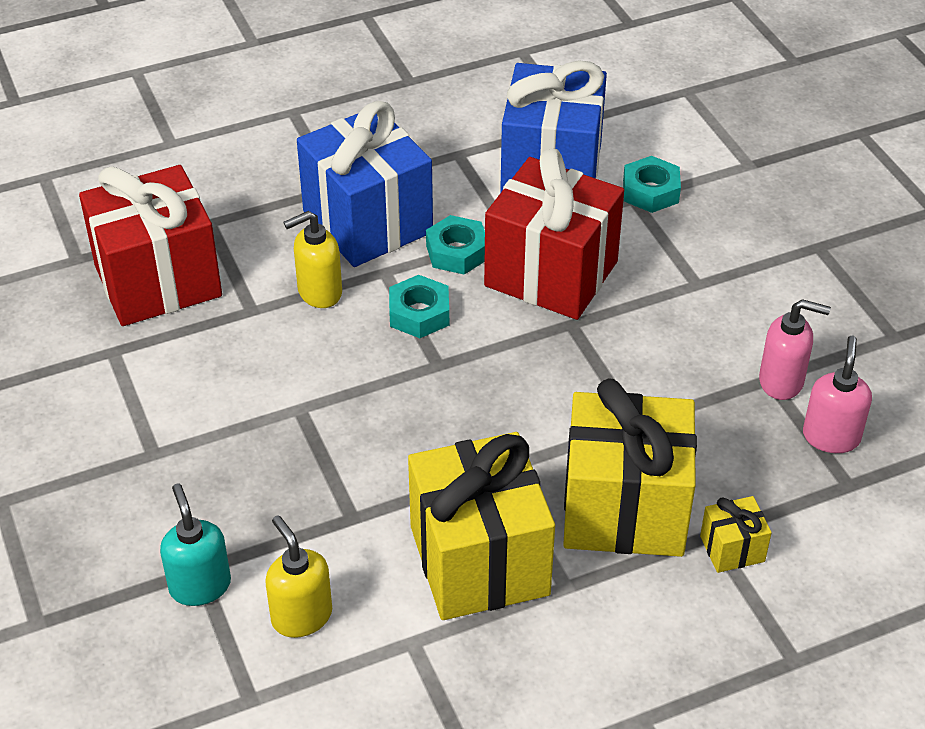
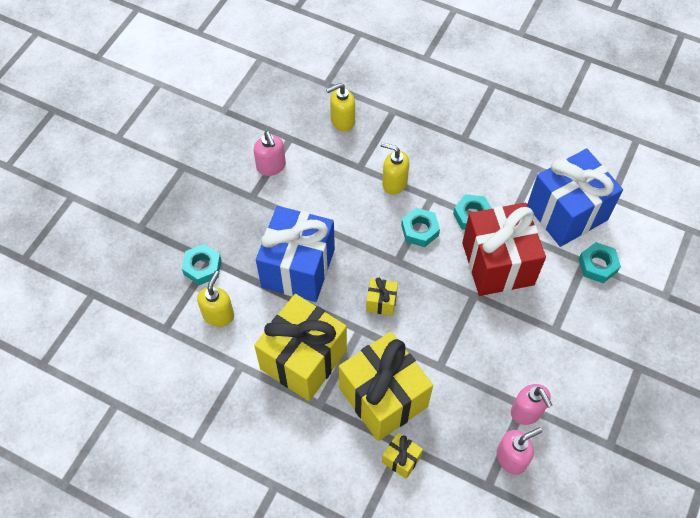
camera: 50 degrees right, 15 degrees up
red gift [79,165,222,326] -> yellow soap dispenser [326,83,355,132]
turquoise soap dispenser [160,484,231,606] -> turquoise nut [182,244,221,285]
blue gift [297,101,433,267] -> blue gift moved to [256,206,335,302]
none -> pink soap dispenser [254,131,286,176]
none -> yellow gift [366,277,398,316]

